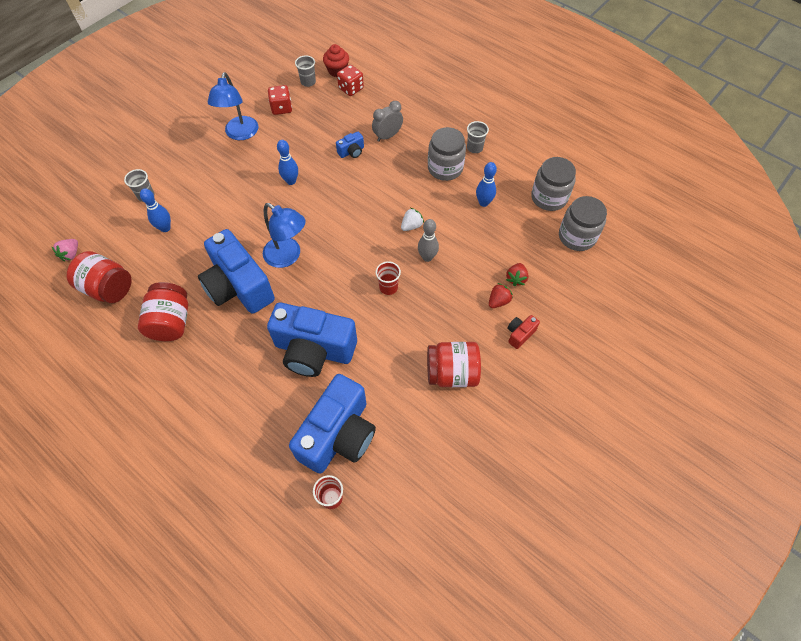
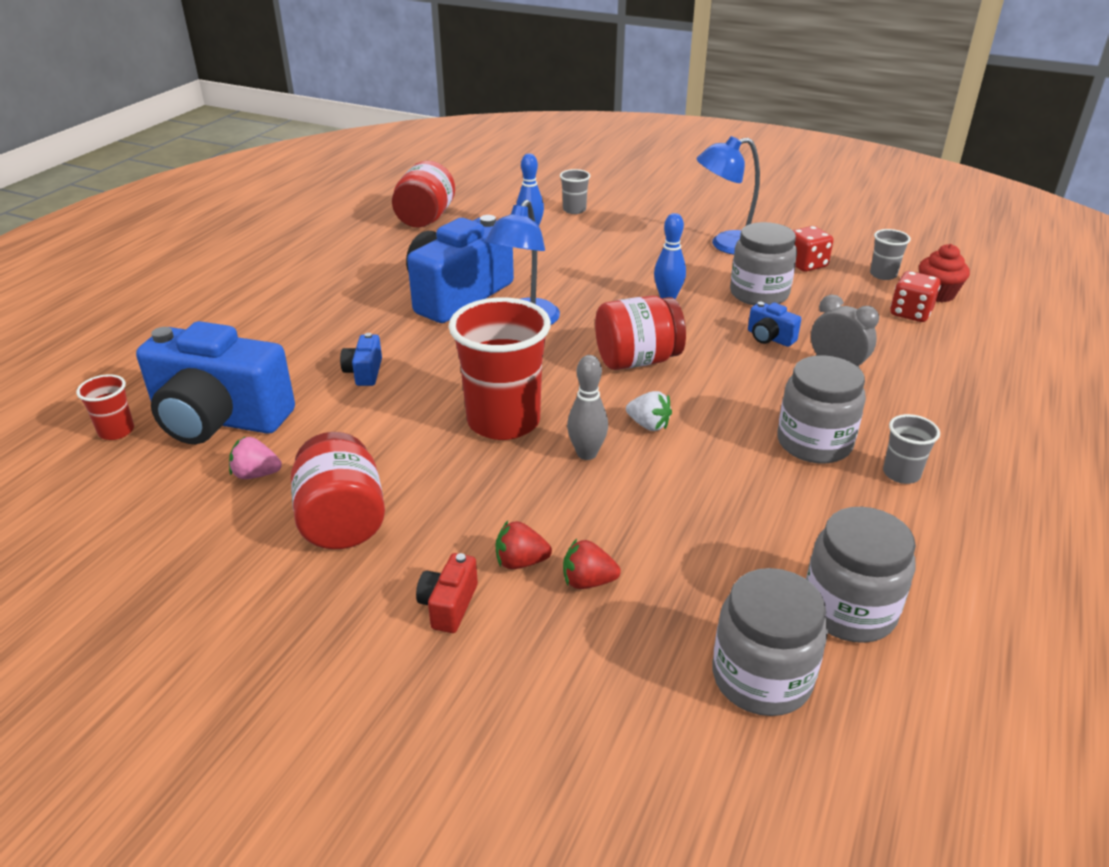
camera: 75 degrees right, 25 degrees down
pink strawberry [52,239,78,261] -> pink strawberry moved to [229,437,282,479]
red jar [138,282,188,341] -> red jar moved to [595,295,686,370]
blue camera [267,303,357,377] -> blue camera [340,333,382,386], size x0.41
red cup [376,261,401,295] -> red cup [449,297,551,440], size x2.16
blue bowling pin [476,162,497,207] -> none
red strawberry [489,283,513,308] -> red strawberry turned 150 degrees clockwise [496,521,552,569]
red camera [507,315,540,349] -> red camera turned 105 degrees counterclockwise [416,553,478,633]
none -> grey jar [730,222,797,305]

